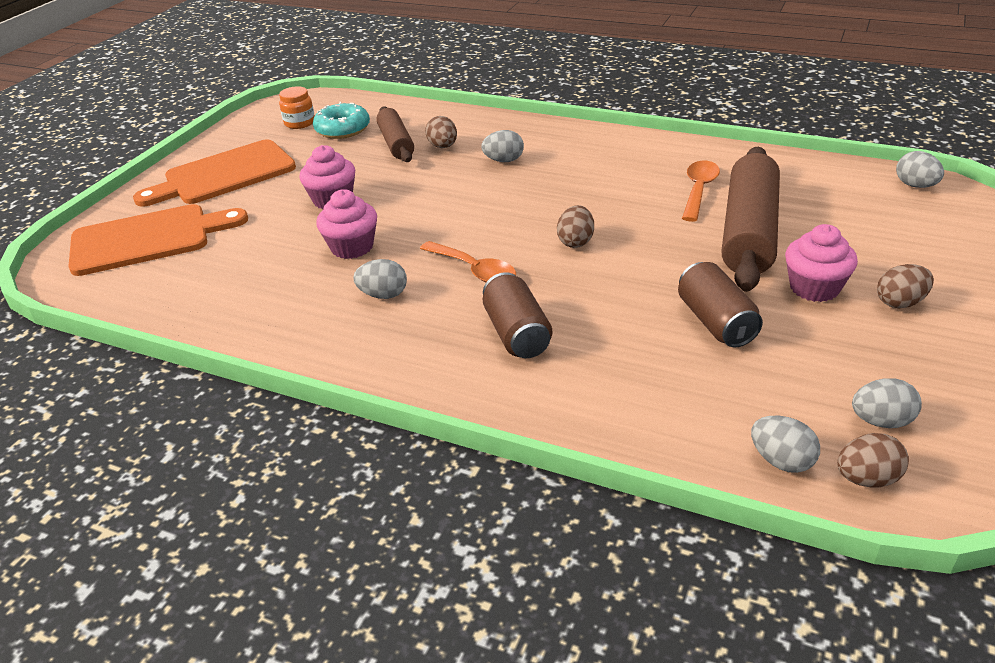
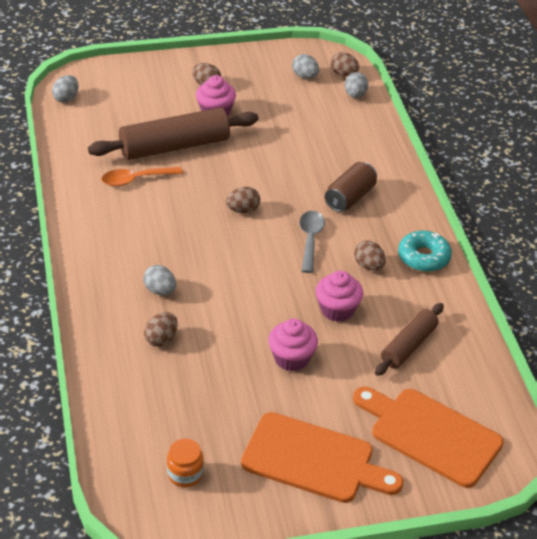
camera: 130 degrees left, 5 degrees up
turquoise donut [313,102,370,139] -> turquoise donut moved to [398,231,452,272]
grey egg [353,259,407,299] -> brown egg [354,241,386,271]
brown rolling pin [377,106,414,162] -> brown rolling pin moved to [375,303,444,376]
orange spoon [420,241,516,282] -> grey spoon [299,211,325,273]
brown can [678,262,763,348] -> none

